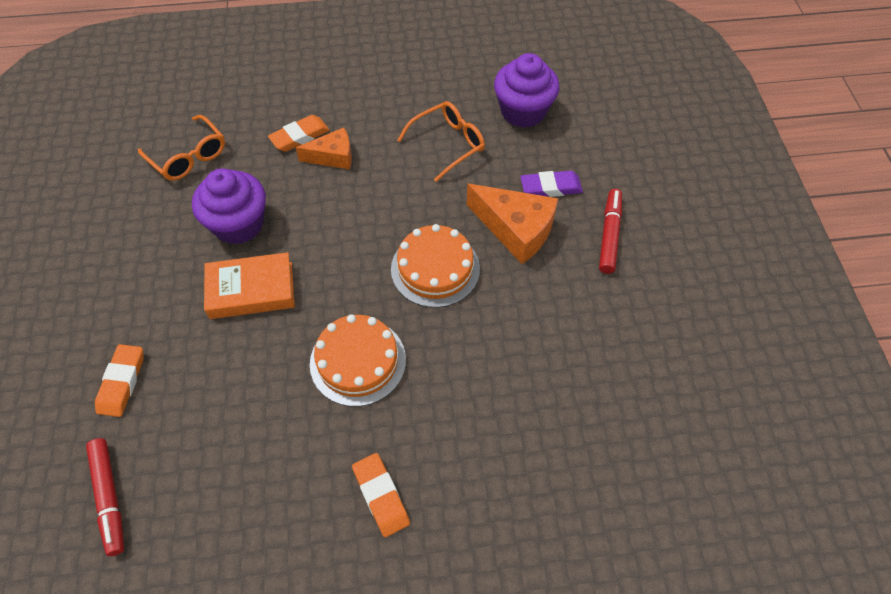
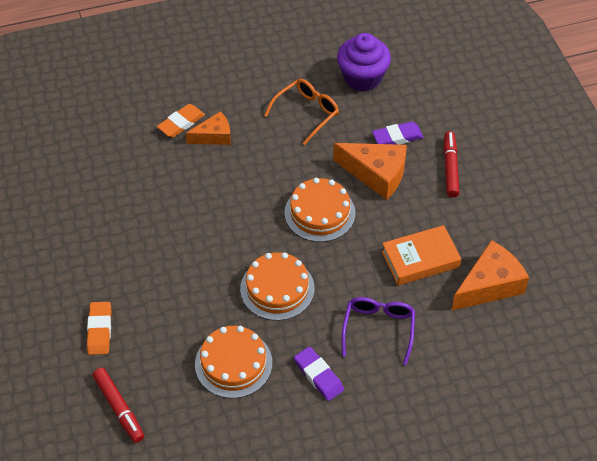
camera: 10 degrees left, 5 degrees down
orange glasses [138,115,225,181] -> none
purple cupcake [192,168,266,244] -> none
orange book [204,252,295,319] -> orange book moved to [382,225,461,285]
orange eraser [352,453,410,537] -> purple eraser [294,346,344,401]
none -> orange cake [195,326,272,398]
none -> purple glasses [341,297,415,365]
none -> orange cheese [451,240,529,311]

